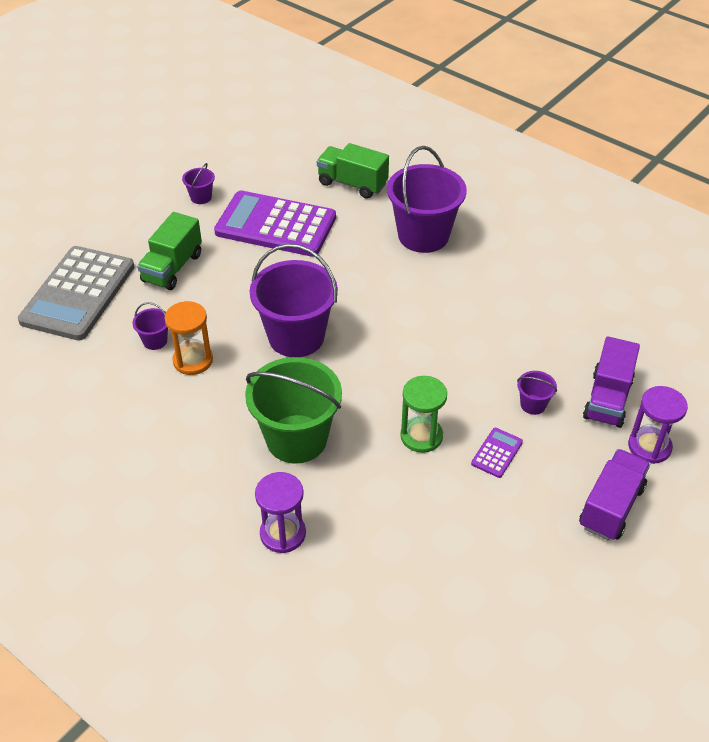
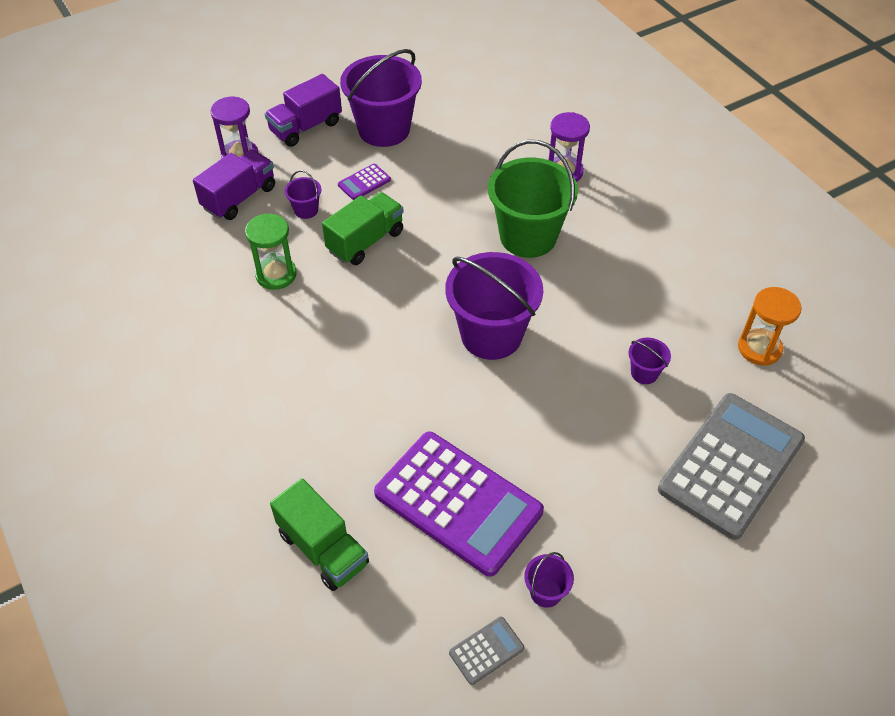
camera: 160 degrees left, 5 degrees up
green truck [137,212,202,290] -> green truck moved to [322,192,403,265]
orange hourglass [165,301,213,375] -> orange hourglass moved to [738,287,802,366]
purple bucket [387,146,467,253] -> purple bucket moved to [340,49,422,147]
green hourglass [400,376,447,453] -> green hourglass moved to [245,214,297,290]
none -> grey calculator [449,617,525,685]

